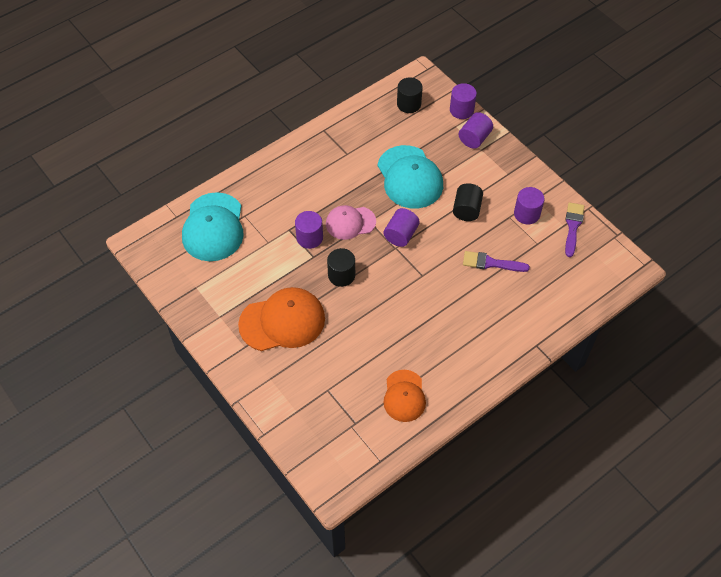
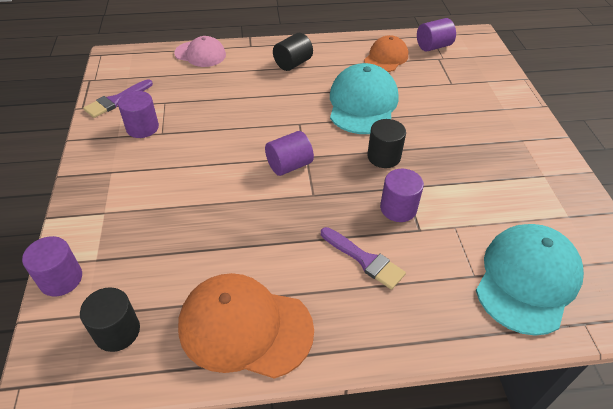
camera: 150 degrees left, 10 degrees down
orange cap [238,287,325,351] -> orange cap moved to [178,273,314,379]
pink cap [326,205,376,240] -> pink cap moved to [174,36,226,67]
turquoise cap [377,145,443,209] -> turquoise cap moved to [330,63,398,134]
black cylinder [453,183,483,221] -> black cylinder moved to [273,33,313,71]
purple cylinder [459,112,493,148] -> purple cylinder moved to [417,18,456,52]
purple brush [463,251,530,272] -> purple brush moved to [321,227,406,290]

